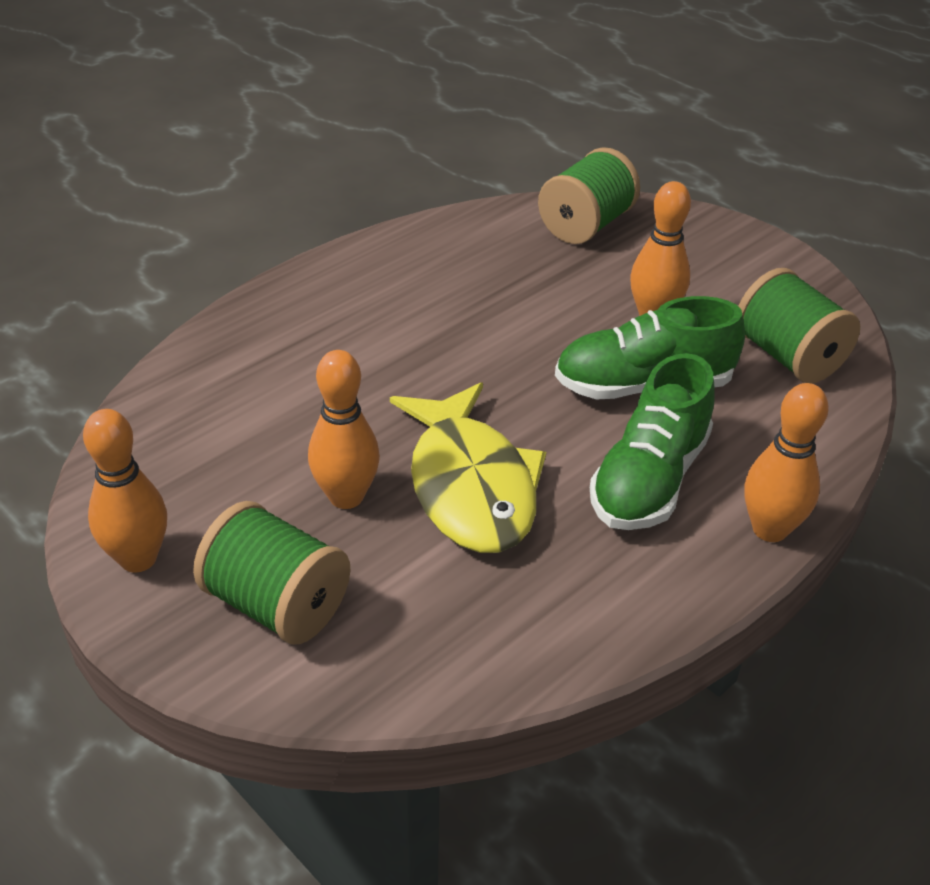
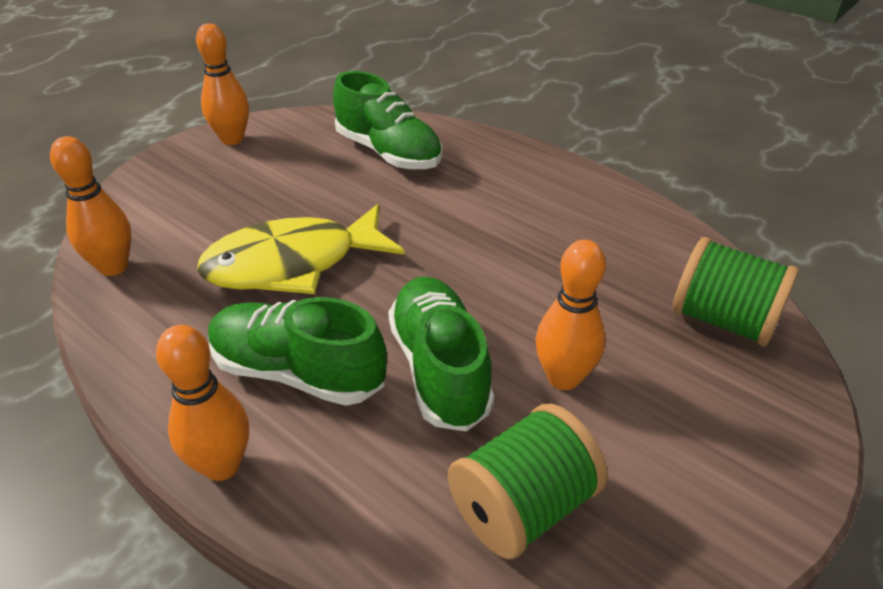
camera: 85 degrees right, 0 degrees up
green spool [193,501,351,644] -> none
orange bowling pin [308,350,380,509] -> orange bowling pin moved to [50,136,131,276]
none -> green shoe [333,71,442,169]

